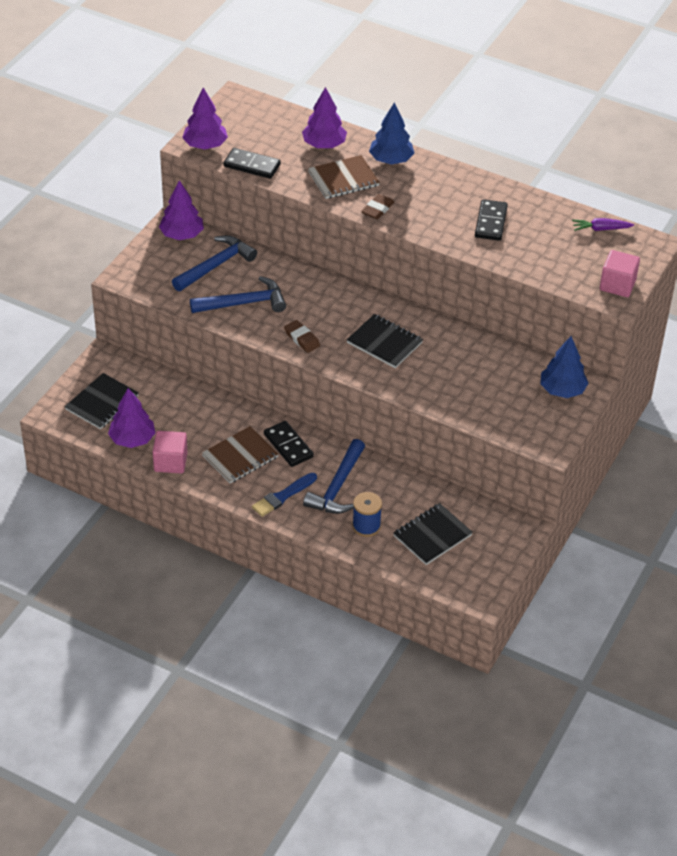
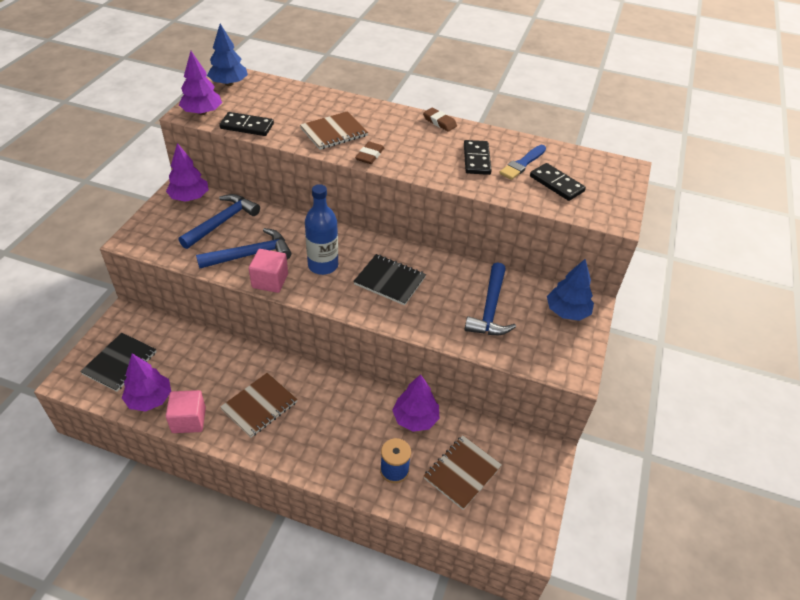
camera: 10 degrees left, 0 degrees up
blue brush [252,473,317,517] -> blue brush moved to [499,145,546,180]
black domino [264,421,314,467] -> black domino moved to [530,163,586,201]
brown eraser [284,320,320,353] -> brown eraser moved to [423,108,457,132]
purple tree [302,87,347,148] -> purple tree moved to [392,374,439,432]
blue hammer [303,439,365,514] -> blue hammer moved to [464,262,516,335]
blue tree [369,102,414,165] -> blue tree moved to [207,24,248,86]
black notebook [393,503,473,565] -> brown notebook [424,436,502,510]
purple carrot [572,218,634,231] -> none
pink cube [600,250,640,297] -> pink cube moved to [249,249,288,293]
none -> blue bottle [305,184,338,275]

